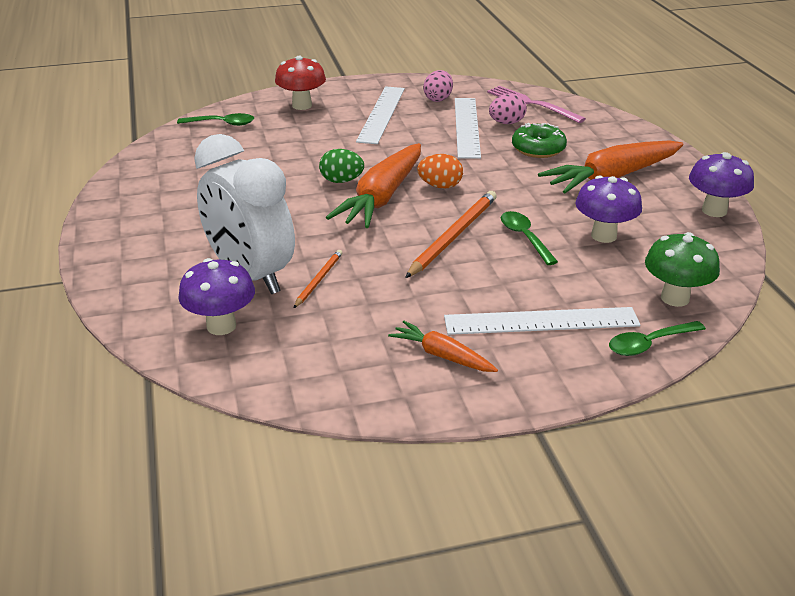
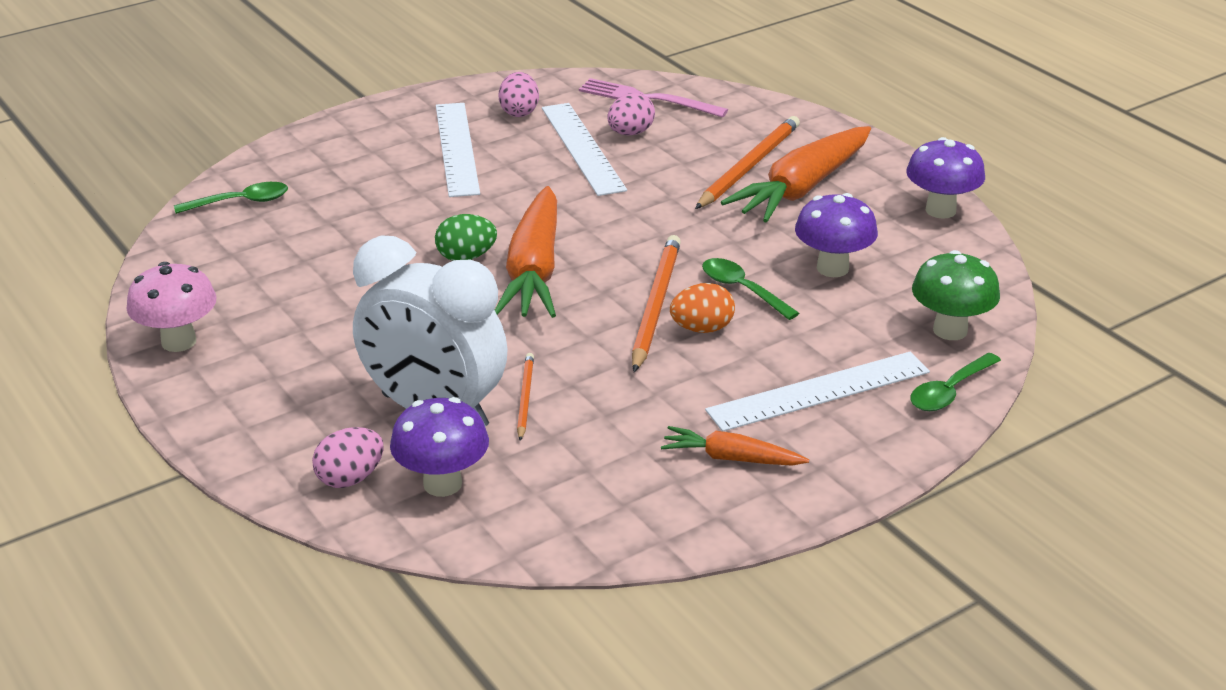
camera: 20 degrees left, 0 degrees up
red mushroom [275,56,326,110] -> none
orange egg [417,154,463,189] -> orange egg moved to [670,283,735,333]
green donut [512,123,567,158] -> none
none -> pink mushroom [126,262,217,352]
none -> pink egg [312,427,383,488]
none -> orange pencil [695,116,800,209]

